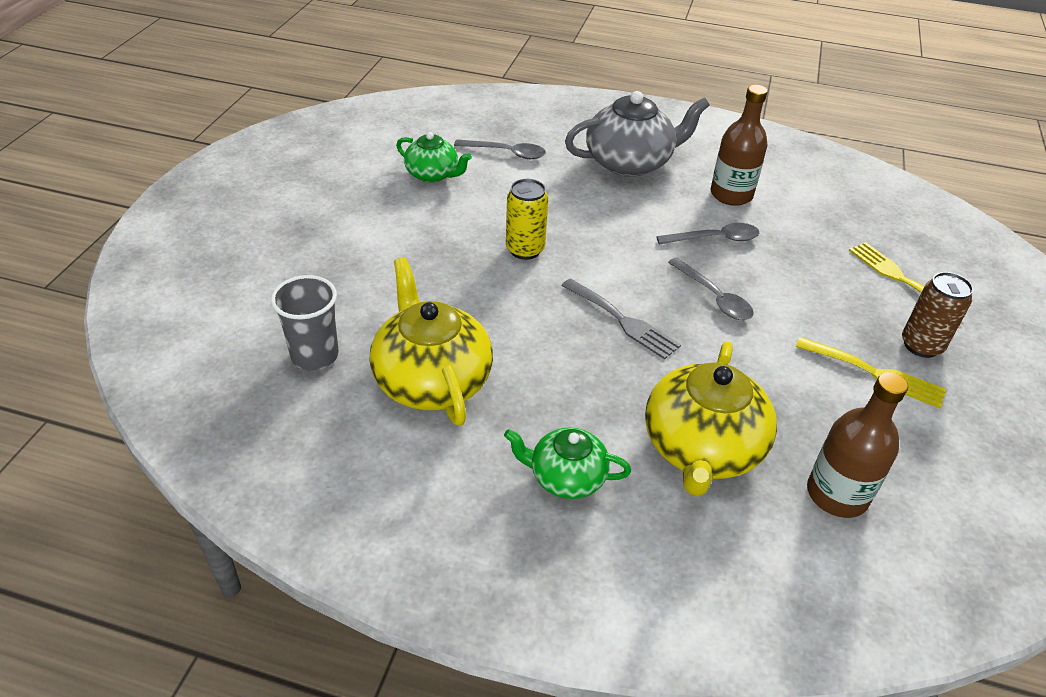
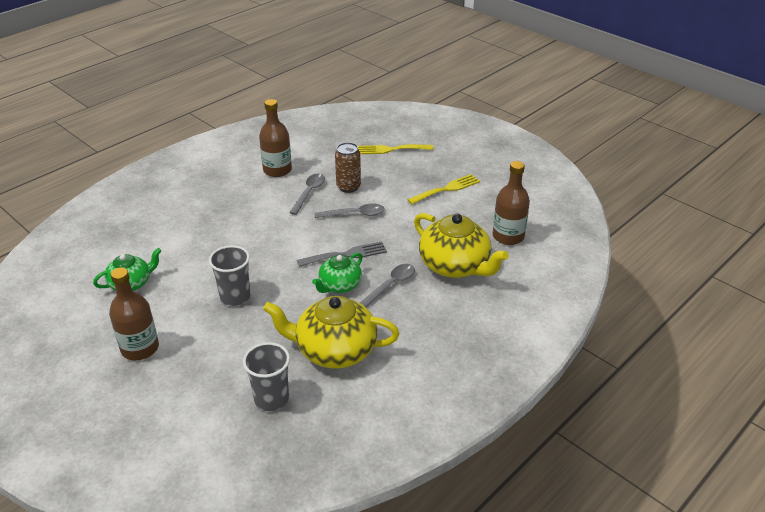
camera: 60 degrees left, 5 degrees down
grey spoon [454,140,546,159] -> grey spoon moved to [360,264,415,307]
green teapot [504,427,631,499] -> green teapot moved to [312,252,363,293]
yellow can [506,179,548,260] -> none
grey teapot [565,91,710,177] -> none
brown can [902,272,973,358] -> brown can moved to [335,142,361,193]
none -> brown bottle [109,267,159,360]
none -> grey cup [209,245,251,306]

